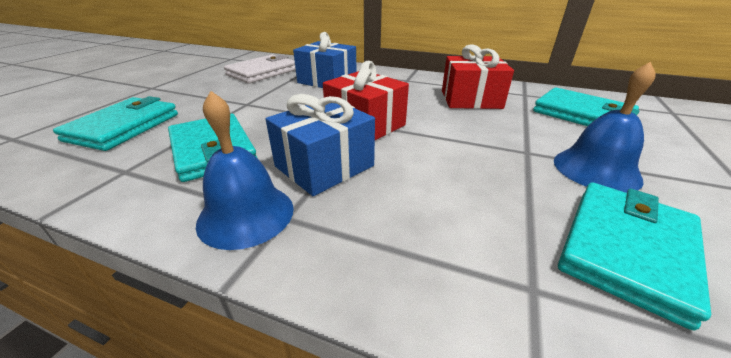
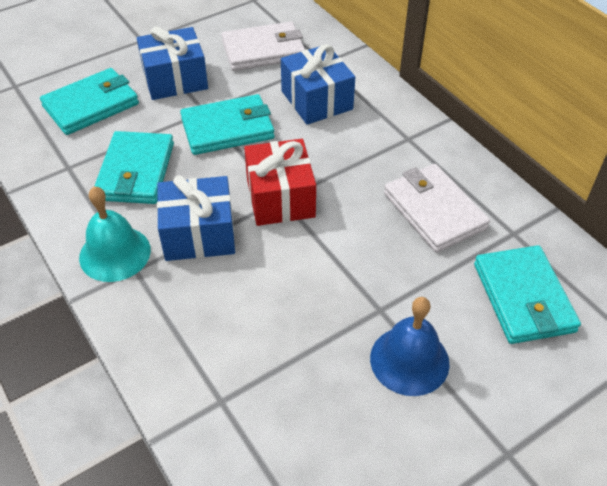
camera: 35 degrees right, 15 degrees up
blue bell [196,91,294,250] -> turquoise bell [79,186,151,282]
red gift [442,44,514,109] -> white wallet [384,164,490,253]
turquoise wallet [558,182,711,330] -> turquoise wallet moved to [180,94,275,155]
none -> blue gift [137,26,208,100]

